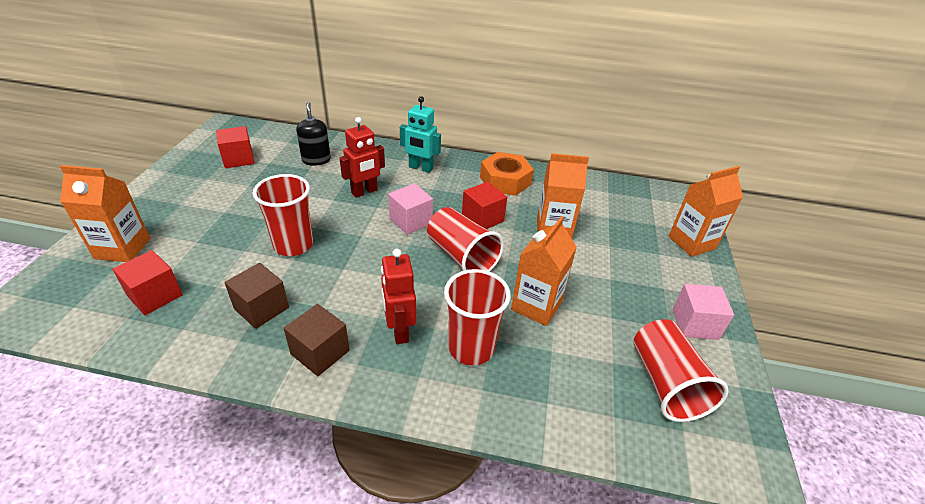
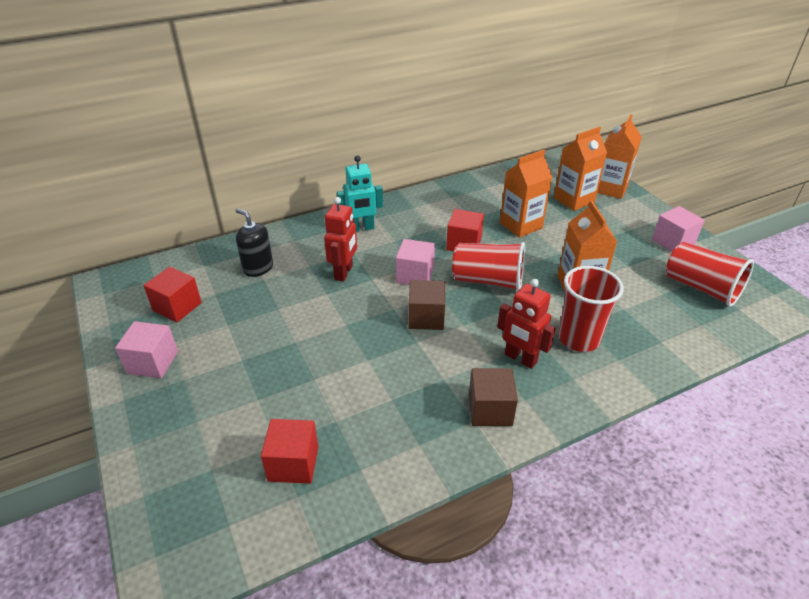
camera: 35 degrees left, 0 degrees up
orange carton [60,165,150,262] -> orange carton moved to [554,126,607,211]
brown cube [224,263,289,329] -> brown cube moved to [408,280,445,330]
red cup [253,174,313,256] -> none
orange nut [480,152,534,196] -> none
none -> pink cube [115,321,178,379]

